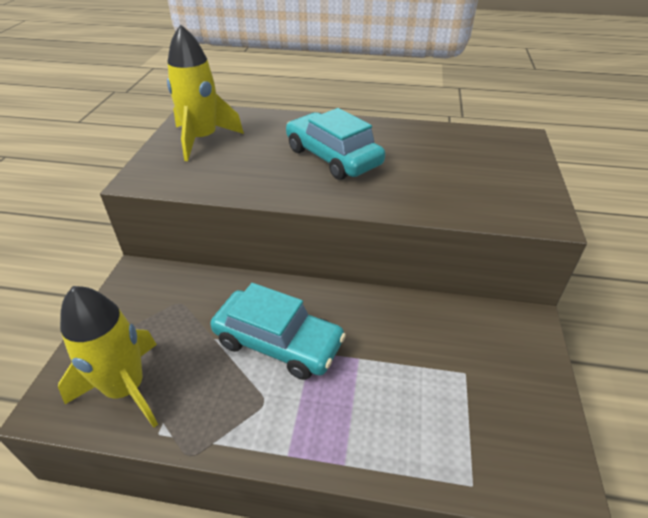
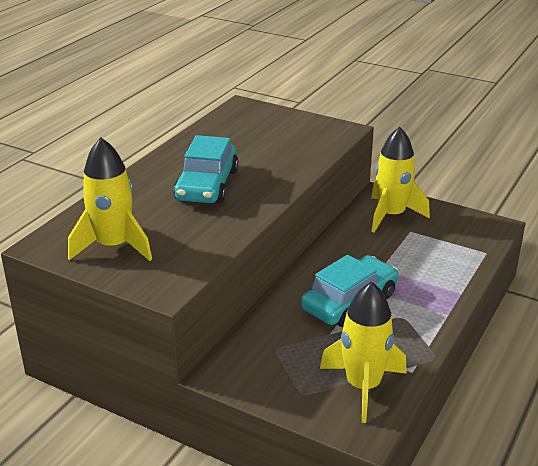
camera: 70 degrees left, 10 degrees down
turquoise car [286,108,385,180] -> turquoise car turned 60 degrees counterclockwise [174,135,239,203]
none -> yellow rocket [371,127,430,233]

